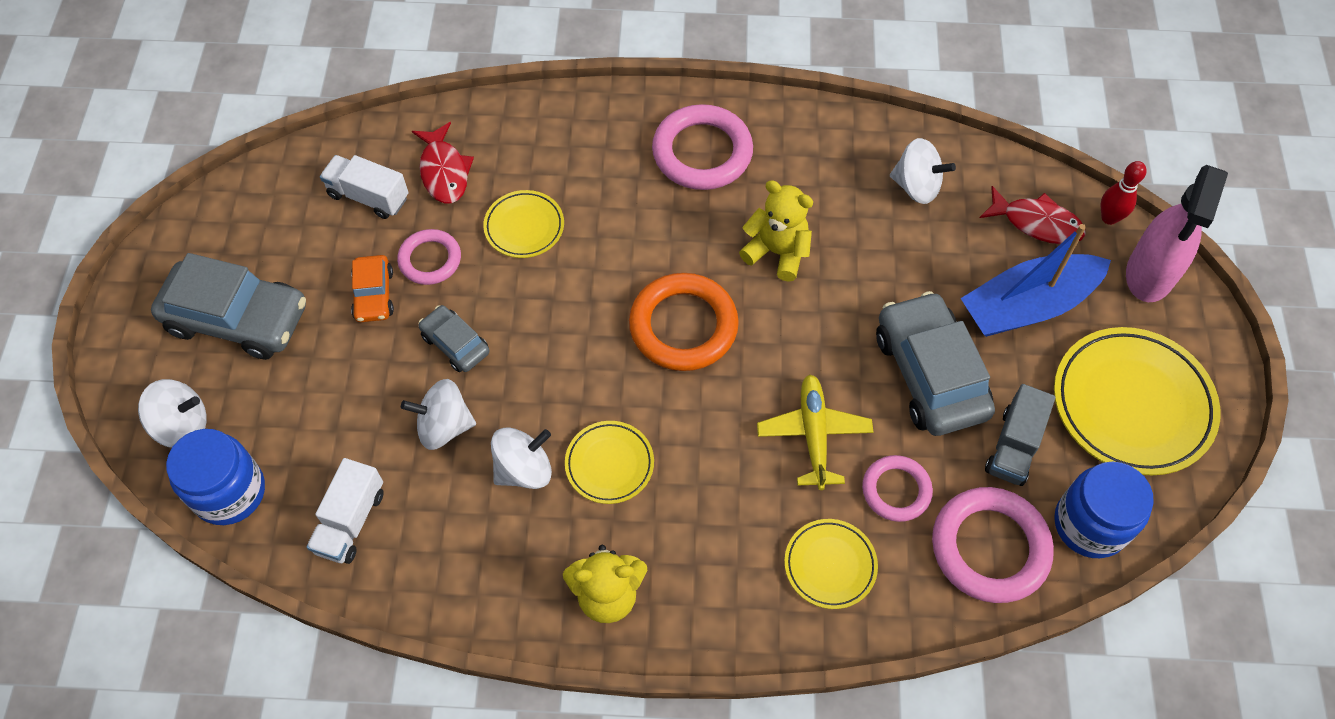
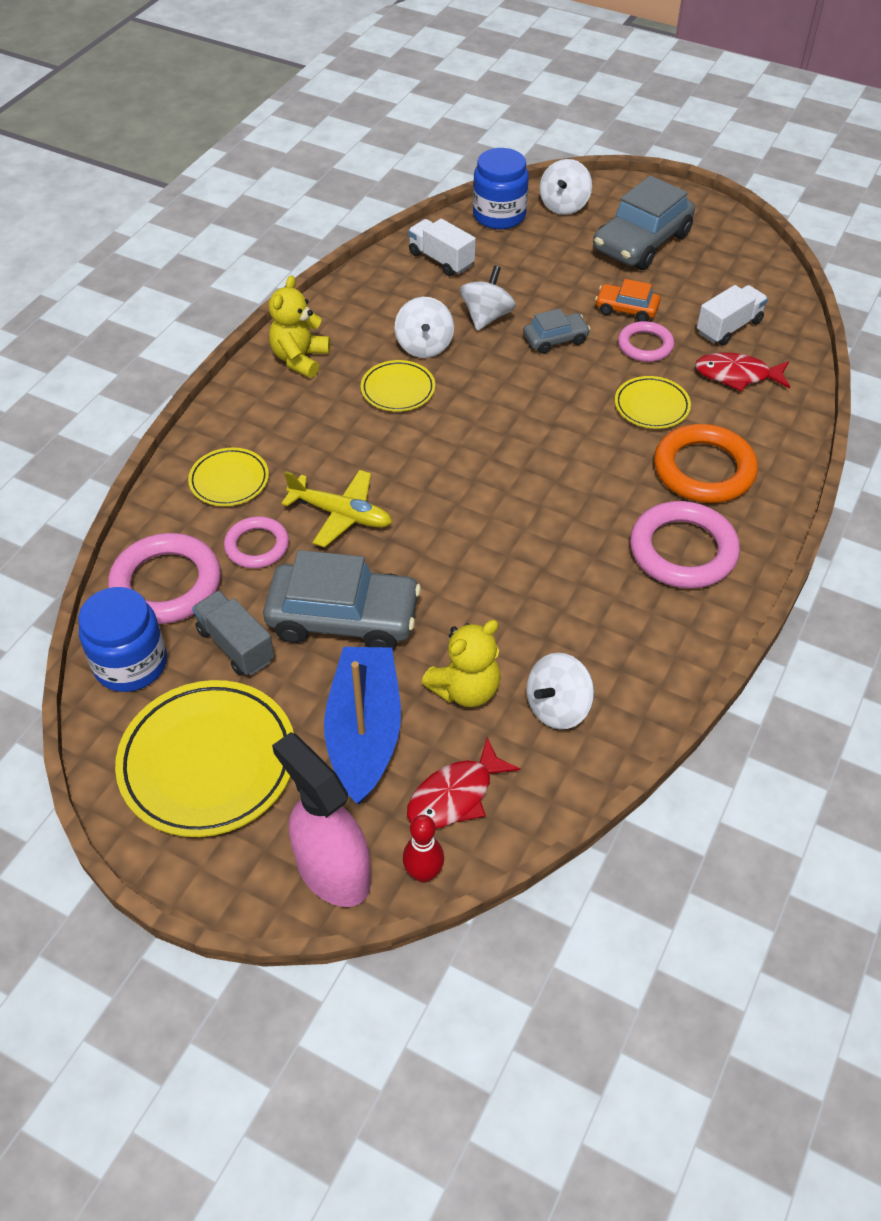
camera: 115 degrees right, 10 degrees down
orange ring [629,273,739,371] -> orange ring moved to [654,424,758,503]
yellow teddy bear [739,180,813,282] -> yellow teddy bear moved to [421,620,501,707]

